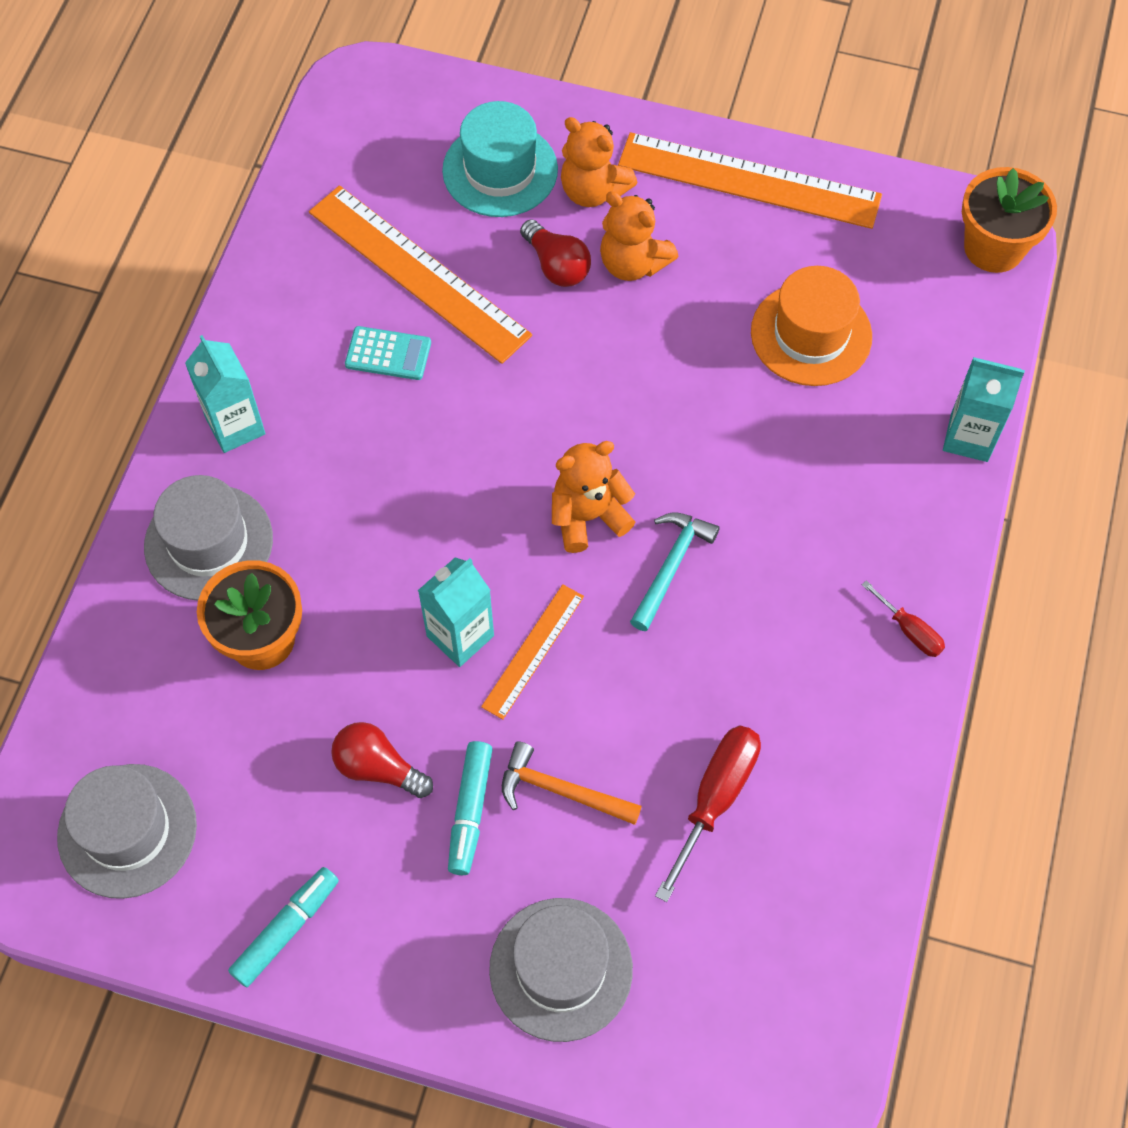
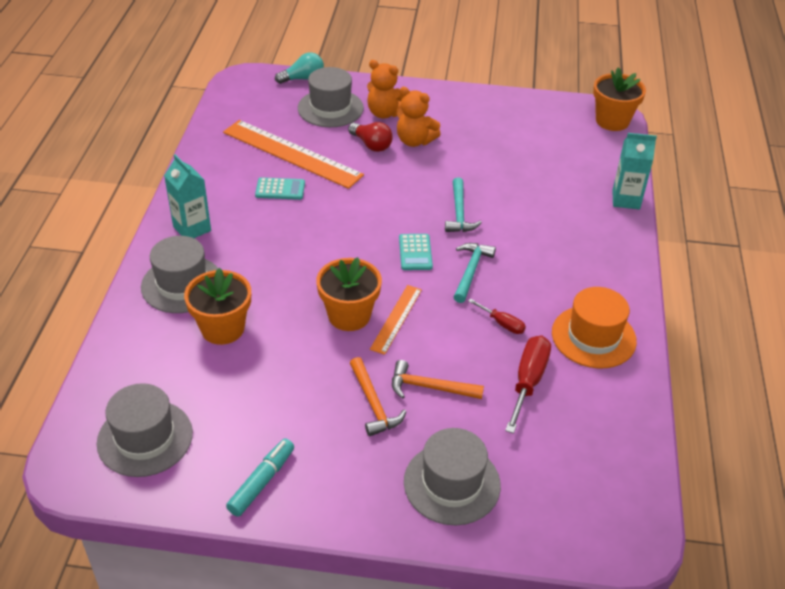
camera: 10 degrees left, 20 degrees down
red light bulb [331,722,433,798] -> none
turquoise carton [418,558,494,667] -> orange flower pot [316,257,382,331]
turquoise hat [442,101,558,217] -> grey hat [298,67,364,127]
turquoise marker [448,741,492,875] -> orange hammer [350,357,407,436]
orange teddy bear [552,441,635,553] -> turquoise calculator [399,234,433,270]
orange ruler [618,132,882,229] -> none
orange hat [751,266,872,386] -> orange hat moved to [552,287,637,368]
red screwdriver [862,580,945,657] -> red screwdriver moved to [468,299,526,334]
none -> turquoise light bulb [275,52,324,84]
none -> turquoise hammer [445,177,482,232]

